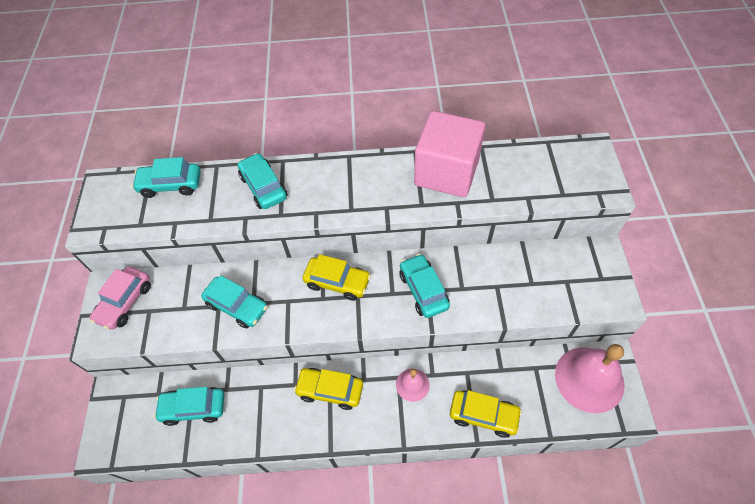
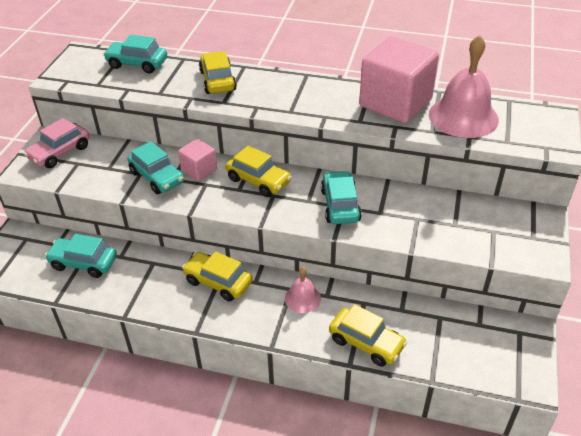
camera: 15 degrees right, 15 degrees down
turquoise car [237,153,288,209] -> yellow car [199,51,237,94]
pink bell [555,344,625,413] -> pink bell moved to [429,35,499,138]
none -> pink cube [178,139,217,181]

